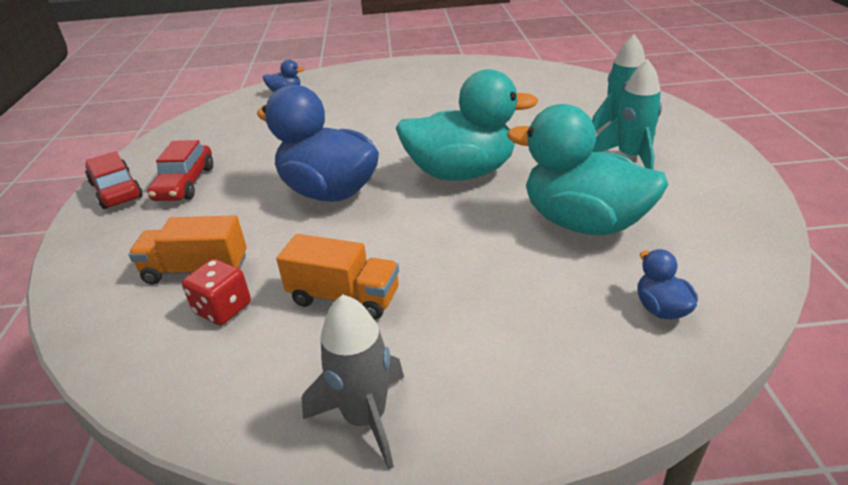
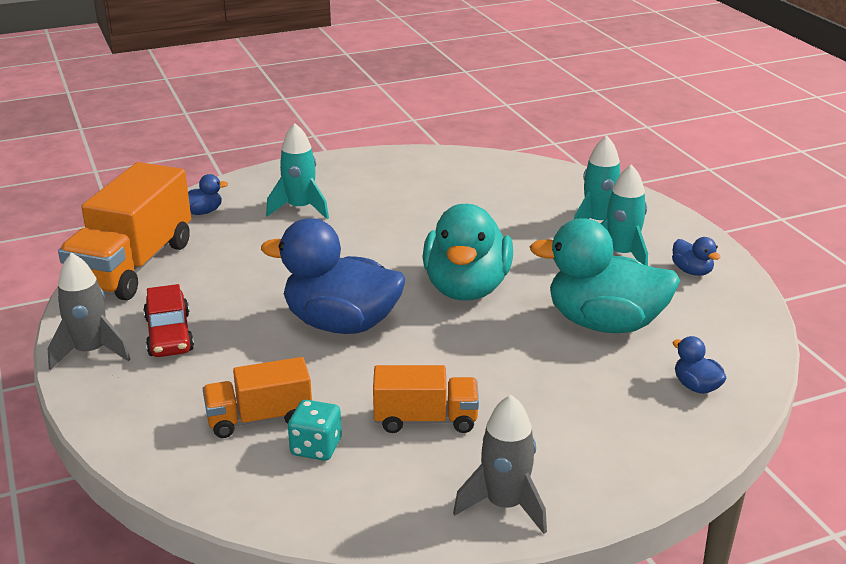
camera: 20 degrees left, 5 degrees down
red car [85,151,143,209] -> grey rocket [47,253,130,370]
red dice [182,259,251,325] -> turquoise dice [288,400,342,461]
turquoise duck [396,69,538,181] -> turquoise duck turned 120 degrees clockwise [422,204,513,301]
none -> orange truck [58,162,191,300]
none -> turquoise rocket [266,123,329,219]
none -> blue duck [672,237,721,276]

